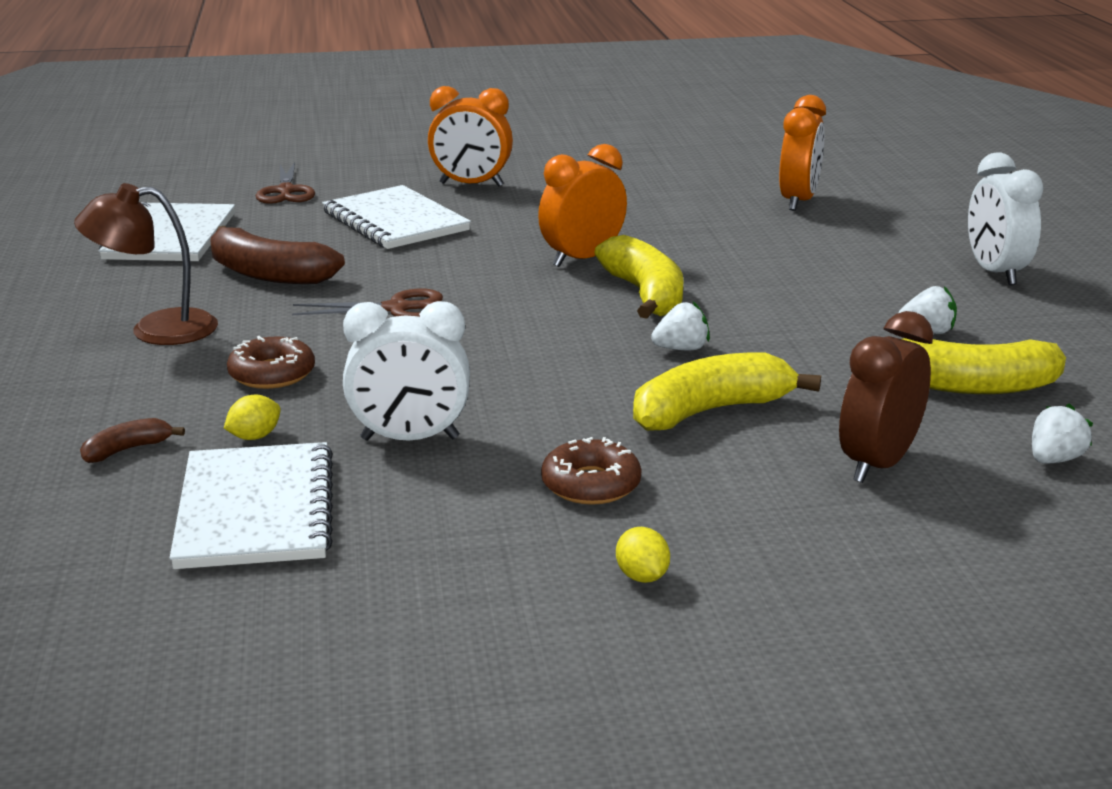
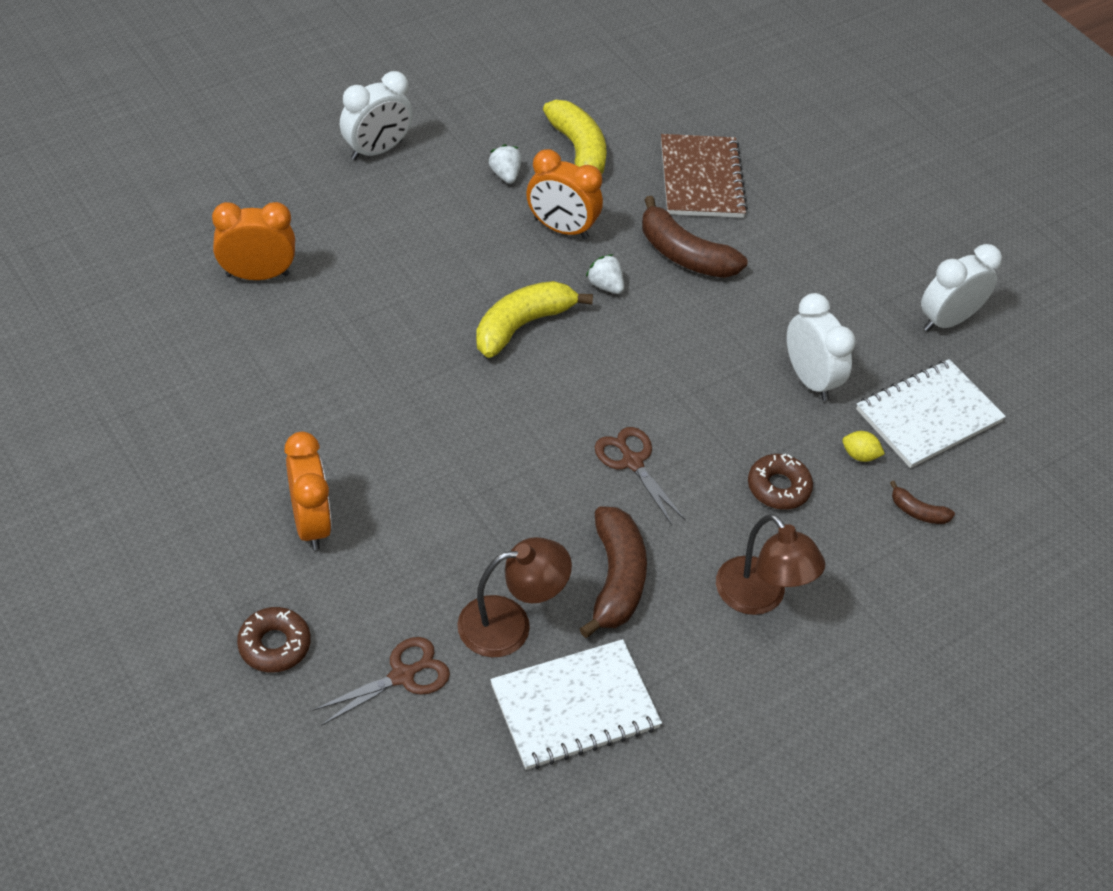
camera: 120 degrees left, 25 degrees up
white notebook [322,185,471,249] -> none
orange clock [538,144,627,267] -> orange clock moved to [526,149,603,239]
brown donut [541,437,642,505] -> brown donut moved to [237,607,311,673]
yellow lemon [616,527,670,583] -> none
yellow banana [633,352,821,431] -> brown banana [642,196,748,278]
brown clock [839,311,933,483] -> brown notebook [661,134,748,218]
white strawberry [1032,403,1093,464] -> none
none -> brown lamp [457,537,572,657]
none -> white clock [921,244,1002,331]

